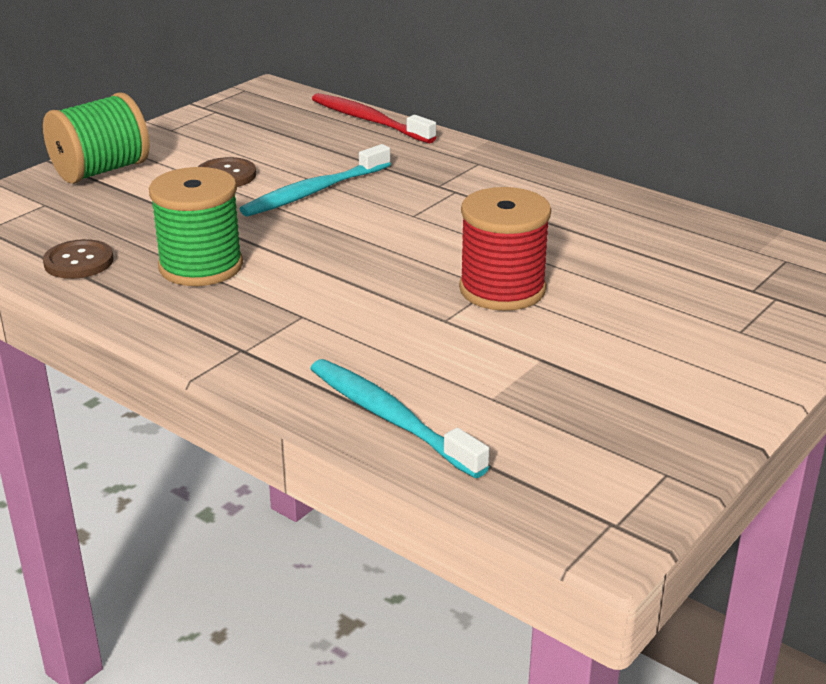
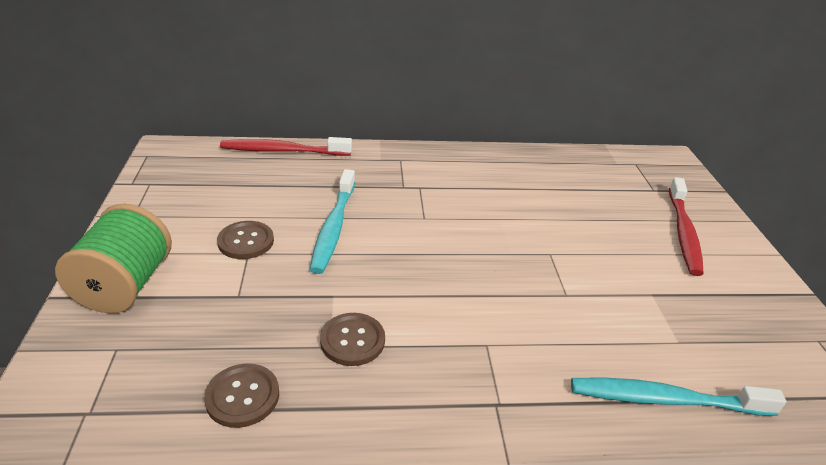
camera: 45 degrees left, 5 degrees up
green spool [149,167,243,286] -> brown button [320,313,385,366]
red spool [459,187,551,311] -> none
none -> red toothbrush [669,177,704,276]

